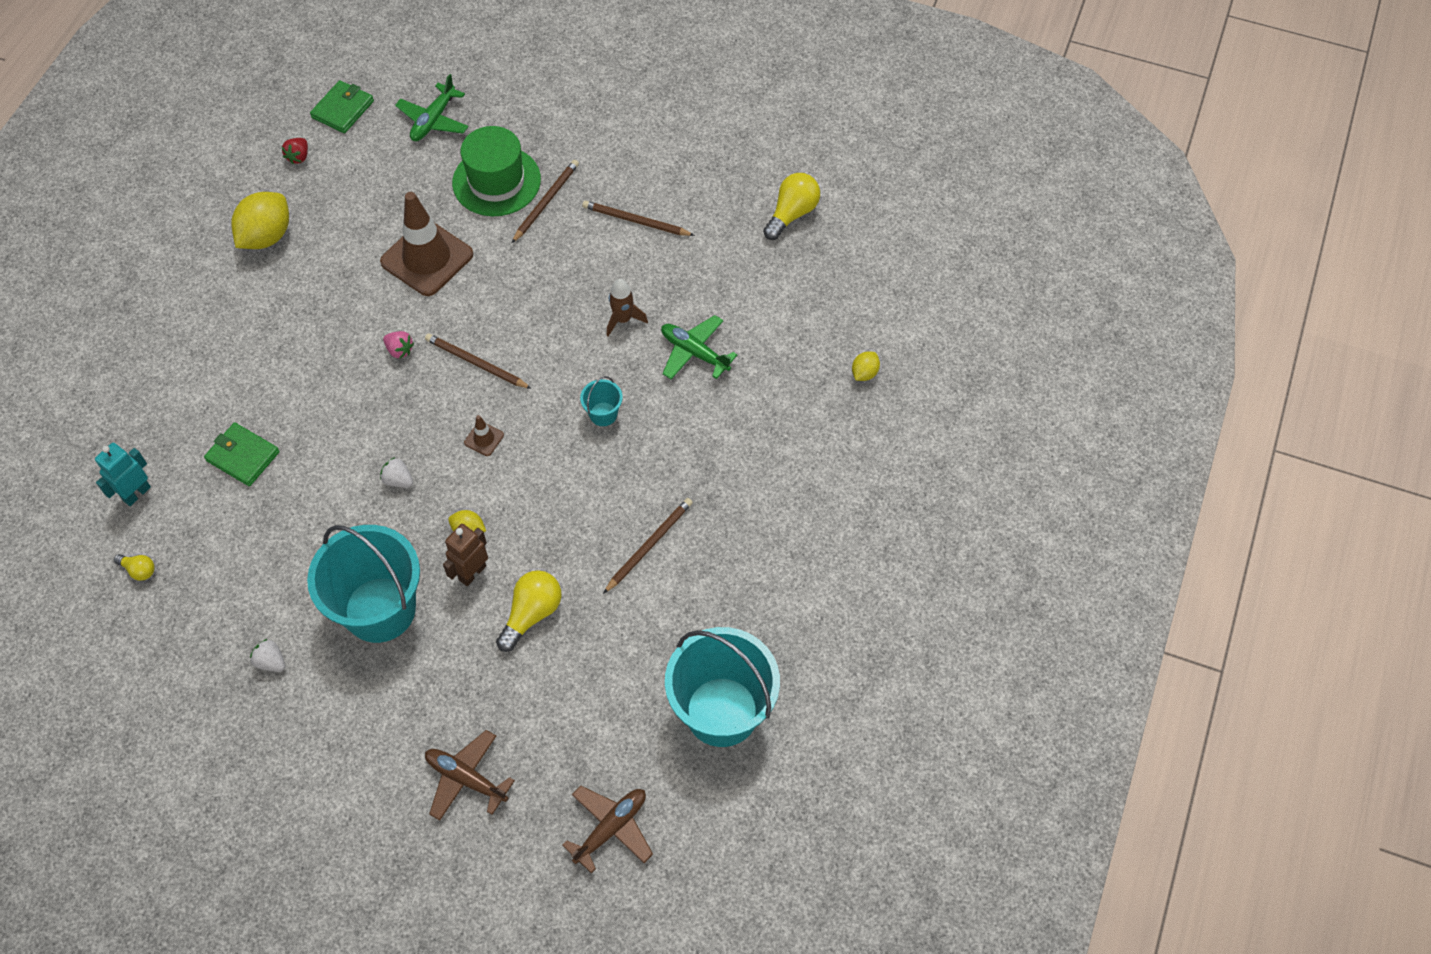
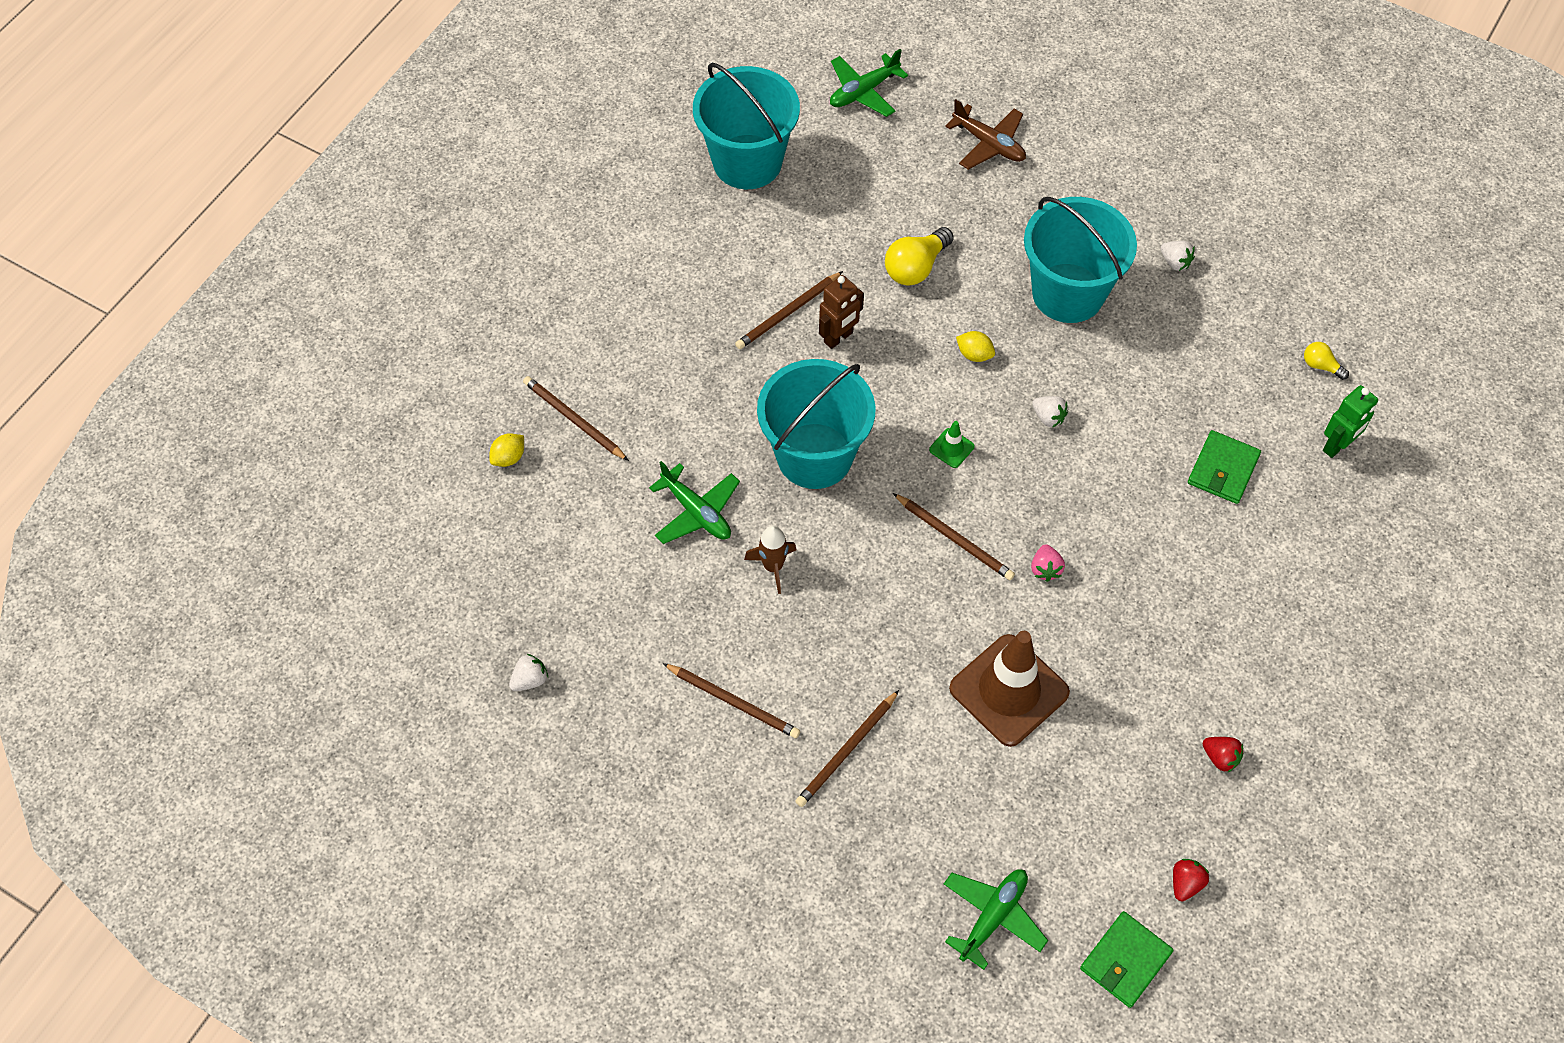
camera: 170 degrees left, 0 degrees up
turquoise robot [95,443,151,506] -> green robot [1323,385,1378,458]
green wallet [204,422,280,486] -> green wallet turned 75 degrees clockwise [1188,430,1261,504]
yellow lemon [231,192,289,249] -> red strawberry [1203,737,1243,773]
pink strawberry [383,331,414,359] -> pink strawberry turned 135 degrees counterclockwise [1031,544,1065,582]
brown robot [443,524,488,586] -> brown robot moved to [819,275,864,349]
green hat [452,126,541,216] -> none
brown traffic cone [464,415,504,456] -> green traffic cone [929,421,975,468]
brown plane [562,785,653,873] -> green plane [830,49,908,117]
turquoise bucket [580,376,623,426] -> turquoise bucket [757,359,876,489], size x2.39
yellow light bulb [763,173,820,240] -> white strawberry [509,654,548,691]
none -> brown pencil [523,376,629,461]

